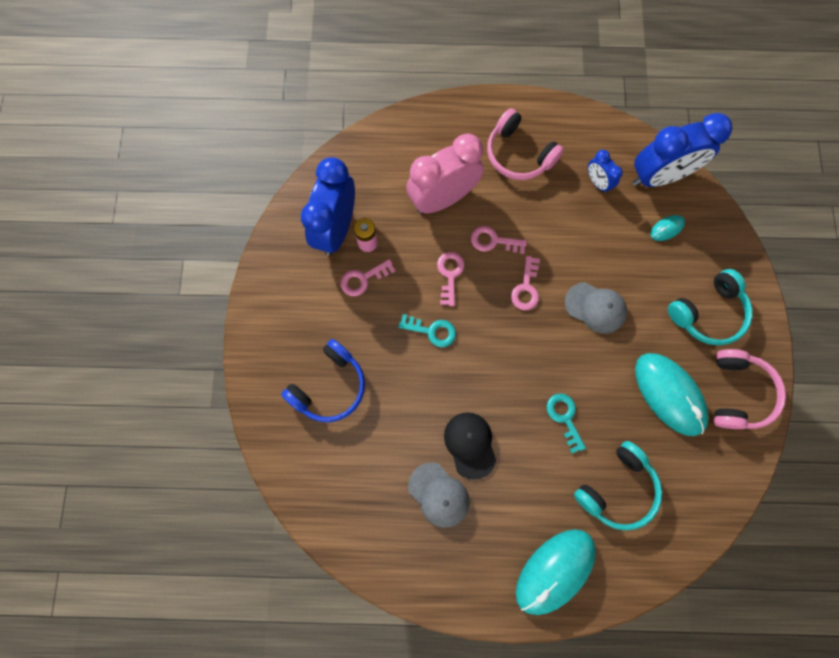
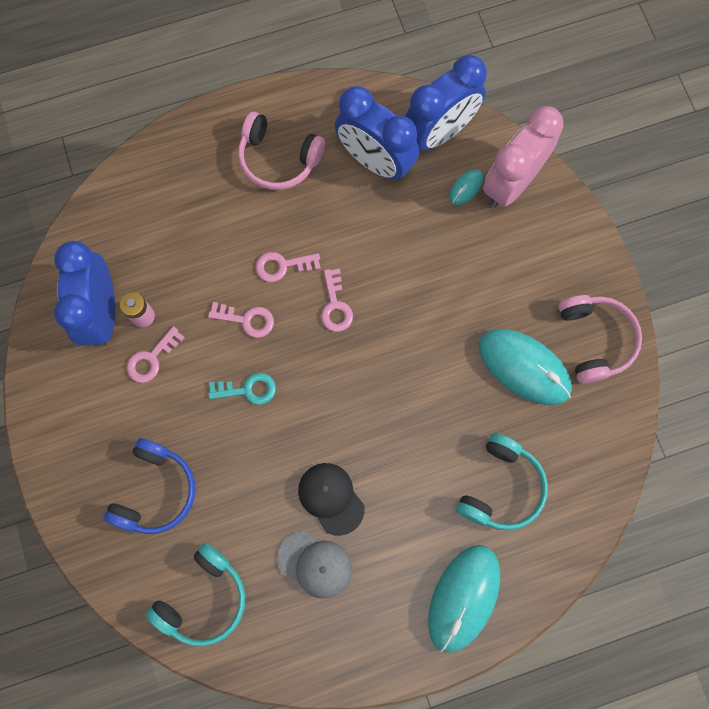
camera: 20 degrees left, 0 degrees up
pink clock [406,134,483,214] -> pink clock moved to [483,106,564,208]
pink key [437,252,465,306] -> pink key turned 120 degrees clockwise [208,302,274,338]
turquoise key [546,393,586,453] -> none
grey cap [565,282,627,334] -> none
blue clock [588,150,623,193] -> blue clock [335,86,419,181], size x2.09
turquoise headphones [668,269,753,345] -> turquoise headphones moved to [146,543,245,646]

